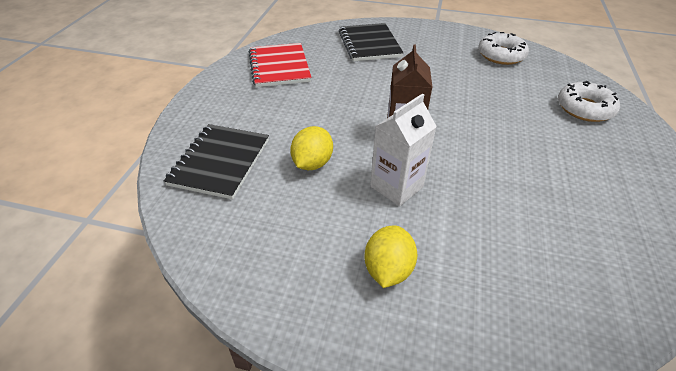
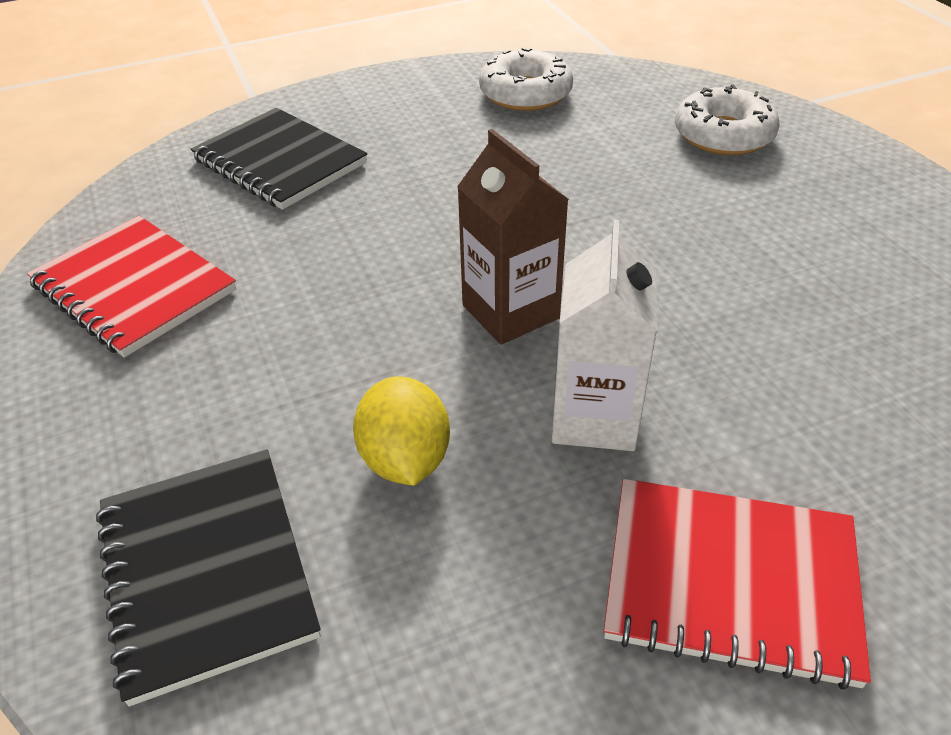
camera: 35 degrees left, 0 degrees up
yellow lemon [365,225,418,288] -> red notebook [604,479,871,690]

